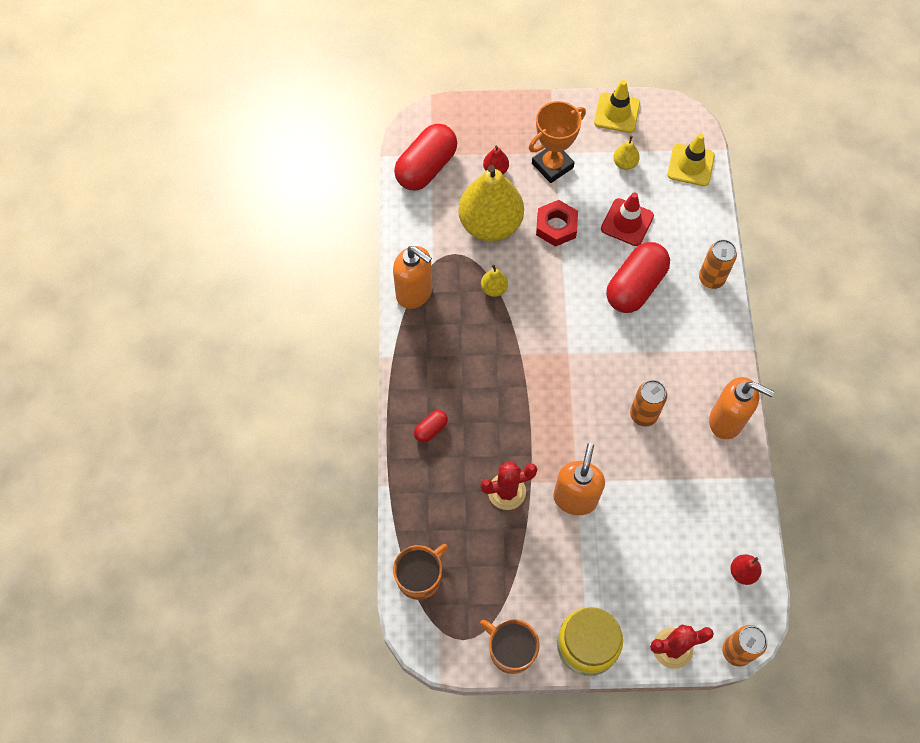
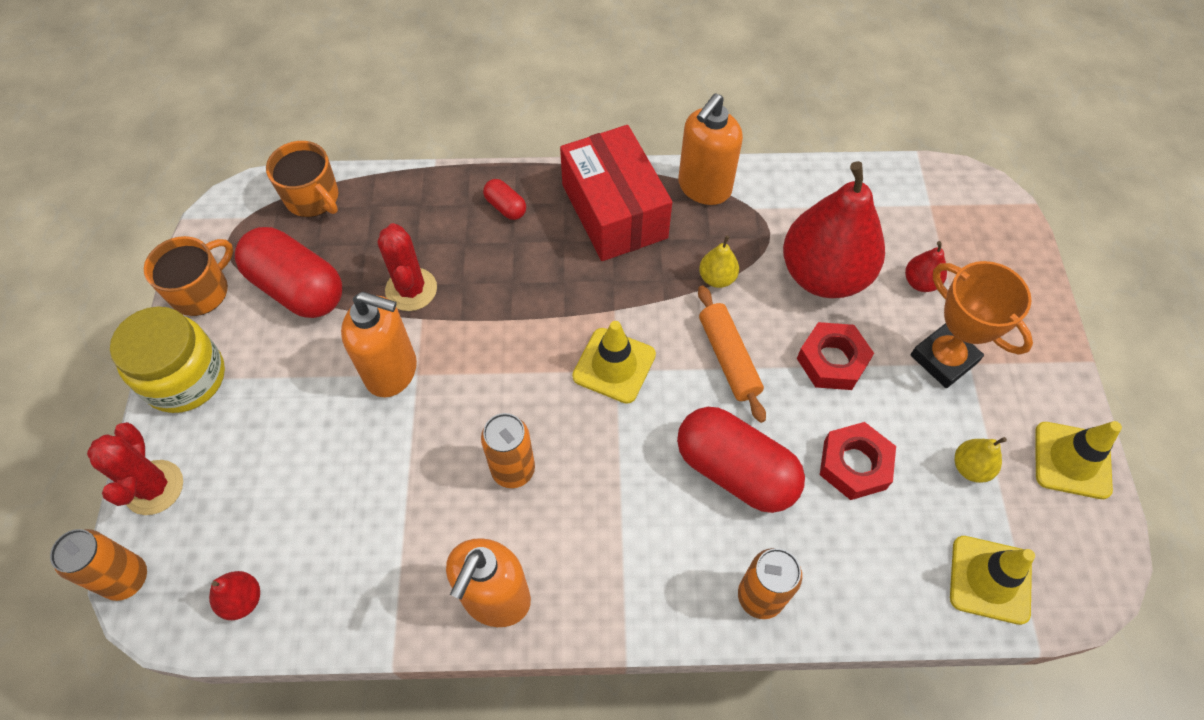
camera: 90 degrees right, 5 degrees down
red capsule [394,124,457,190] -> red capsule moved to [235,227,342,318]
yellow pear [458,165,524,241] -> red pear [783,161,885,298]
red traffic cone [601,192,654,246] -> red nut [820,422,896,500]
none -> red box [560,125,672,261]
none -> yellow traffic cone [572,321,656,404]
none -> orange rolling pin [698,285,766,423]

